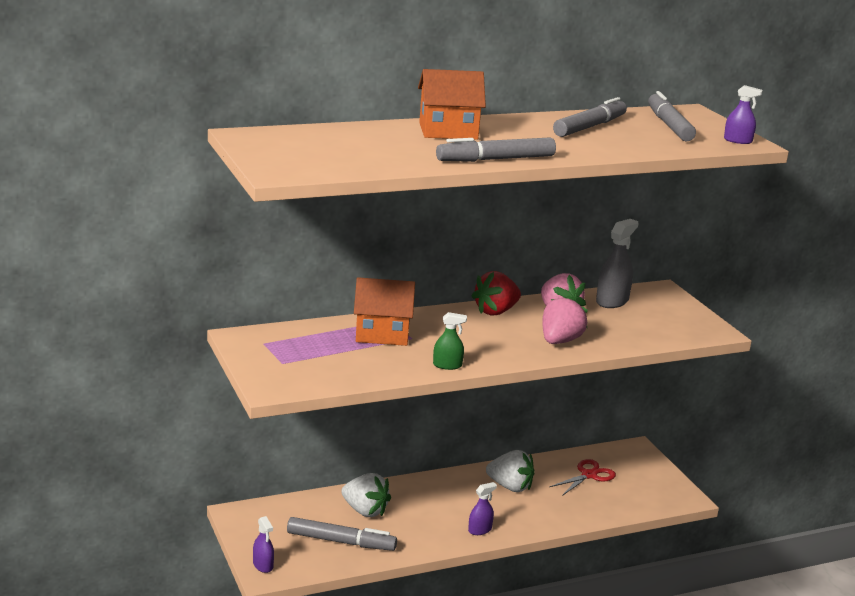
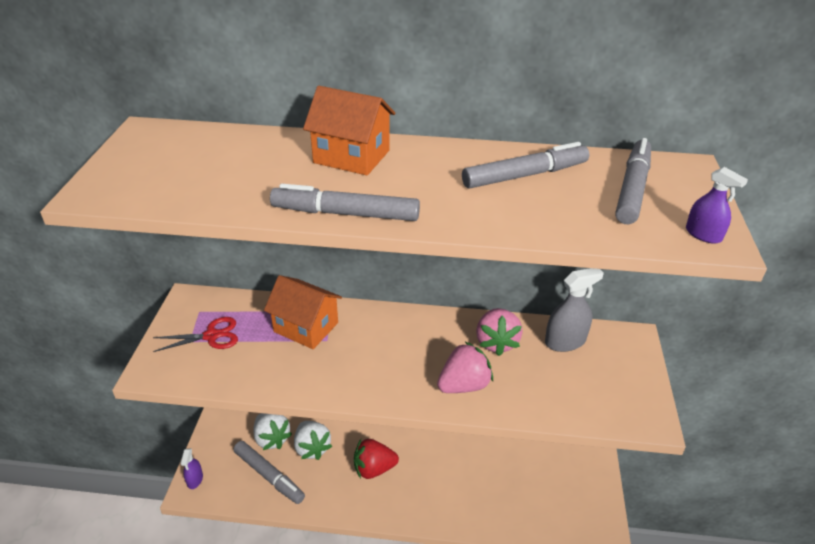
camera: 30 degrees right, 15 degrees up
green spray bottle [433,312,467,370] -> none
purple spray bottle [468,482,497,535] -> none
red strawberry [472,271,521,315] -> red strawberry moved to [354,439,399,479]
white strawberry [486,450,535,492] -> white strawberry moved to [253,413,292,450]
red scissors [549,459,616,496] -> red scissors moved to [153,317,238,352]

